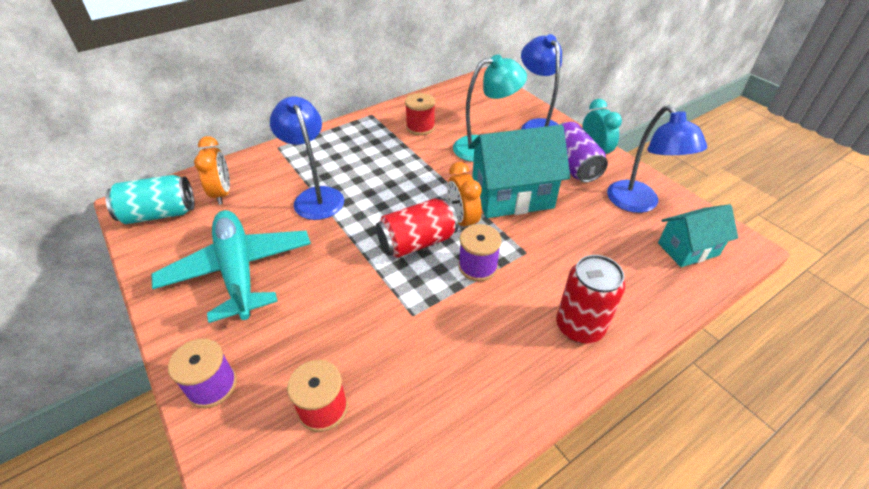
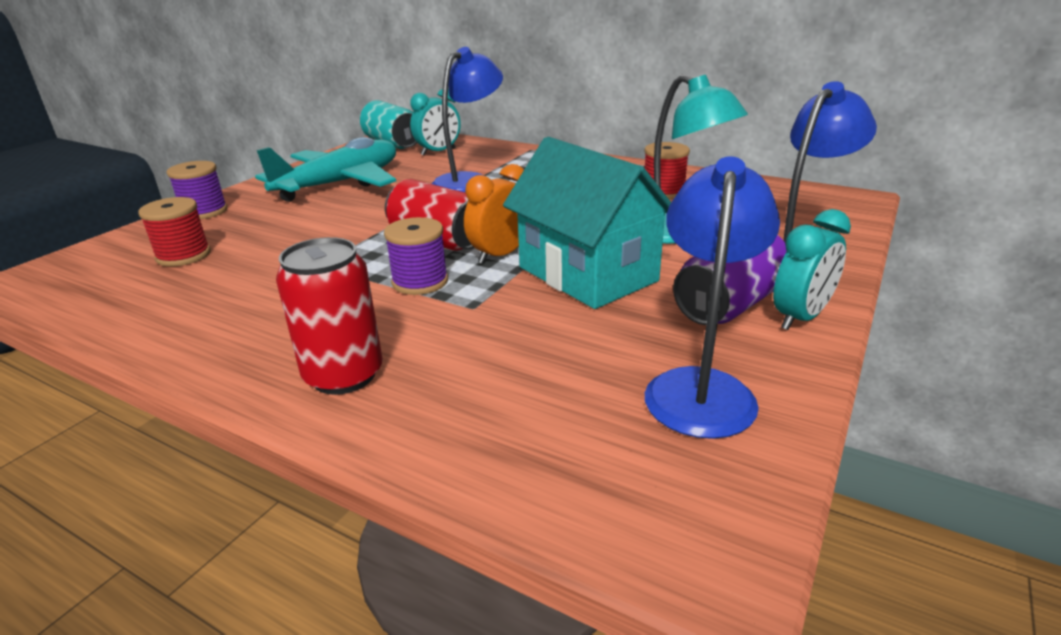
camera: 65 degrees right, 15 degrees down
orange clock [194,136,230,205] -> turquoise clock [410,89,461,155]
blue lamp [607,105,707,213] -> blue lamp turned 150 degrees clockwise [645,156,780,439]
turquoise house [658,204,738,267] -> none

